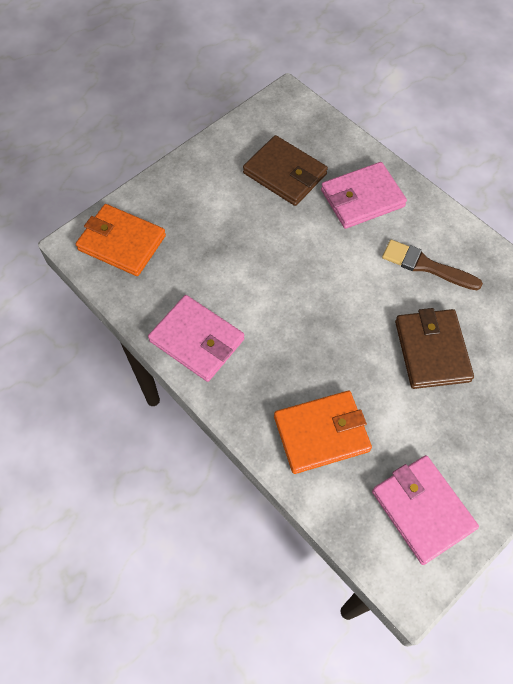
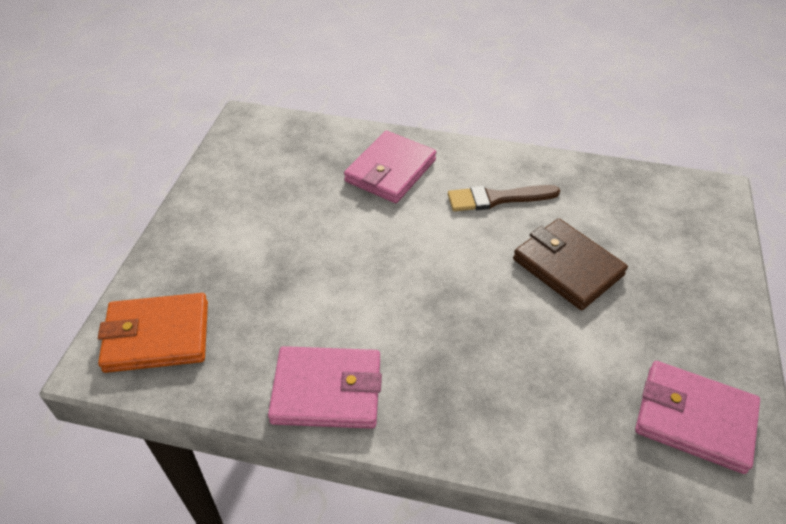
camera: 35 degrees left, 15 degrees down
brown wallet [243,135,328,206] -> none
orange wallet [274,391,372,474] -> none

